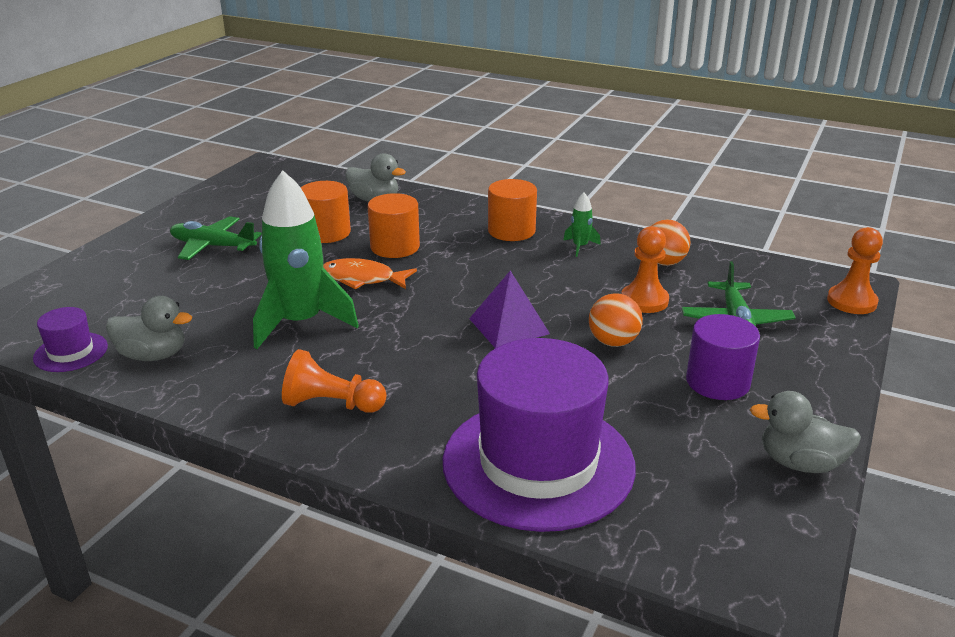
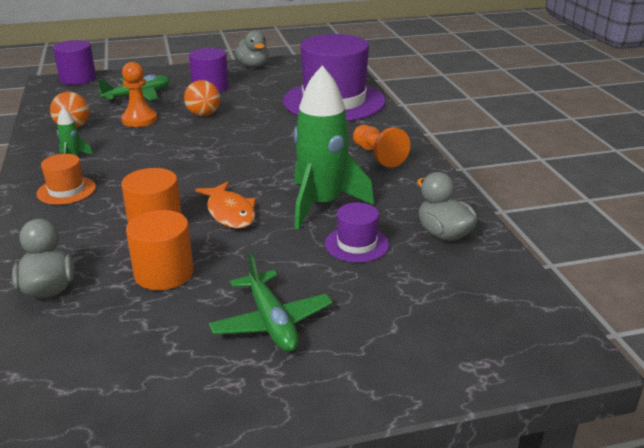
camera: 130 degrees left, 0 degrees up
purple hat [33,307,108,372] -> purple hat moved to [325,203,389,263]
purple pyramid [469,271,550,348] -> none
orange cylinder [488,179,537,241] -> orange hat [37,154,96,205]
orange pawn [827,227,883,314] -> purple cylinder [53,40,96,85]

